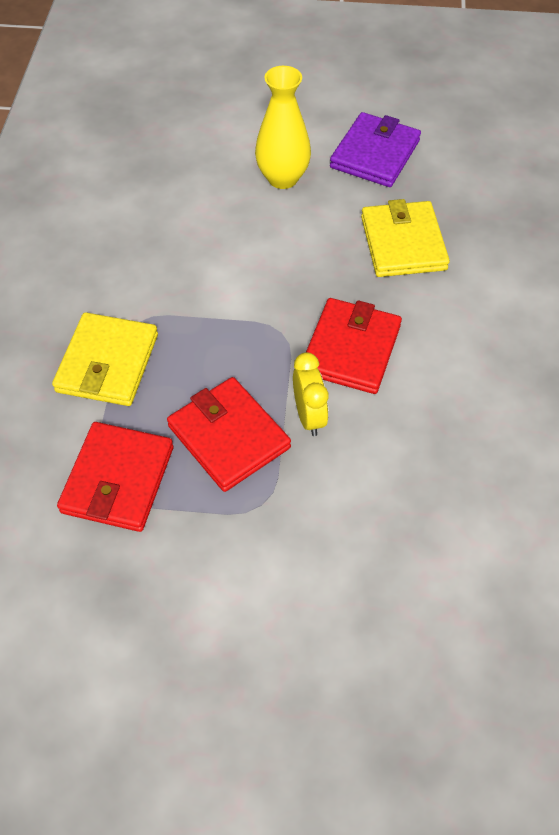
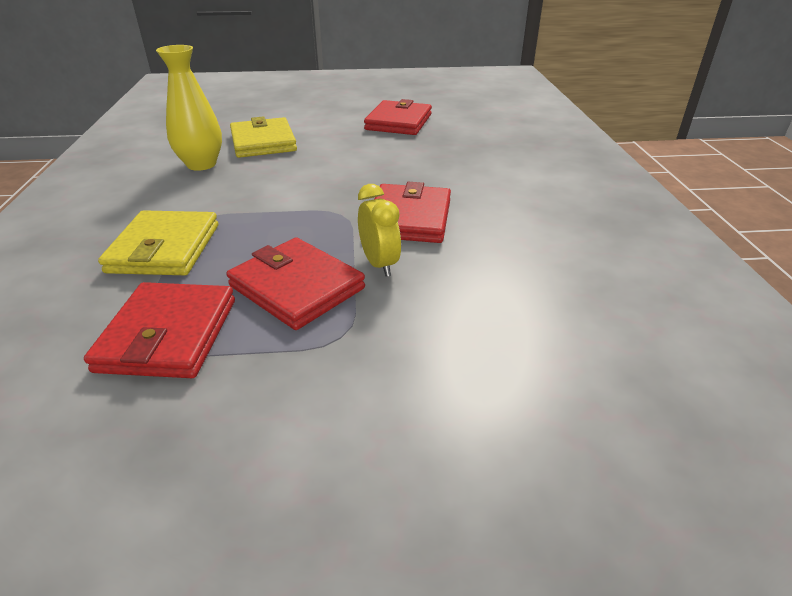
camera: 10 degrees left, 20 degrees down
yellow vase [255,66,311,189] -> yellow vase moved to [156,45,222,171]
purple wallet [330,112,421,187] -> red wallet [364,99,432,135]
yellow wallet [361,199,450,277] -> yellow wallet moved to [230,116,297,158]

